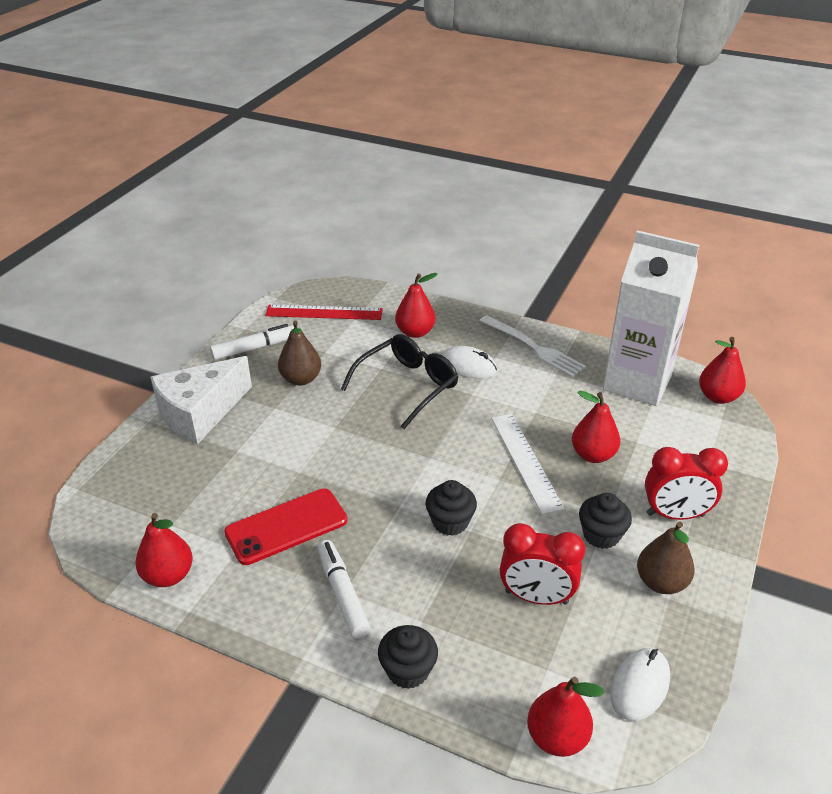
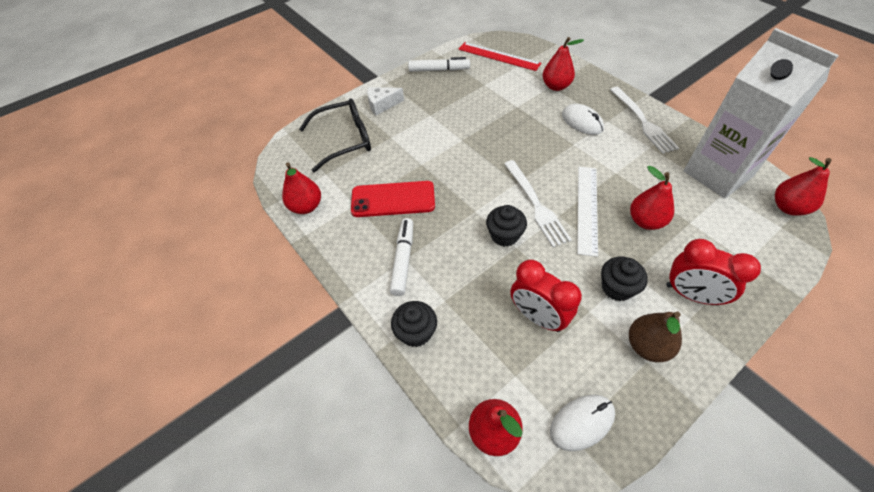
camera: 30 degrees right, 15 degrees up
white cheese [150,356,252,444] -> white cheese [367,87,404,116], size x0.53
brown pear [278,321,321,386] -> none
black glasses [341,334,458,429] -> black glasses moved to [299,98,371,173]
none -> white fork [504,160,572,247]

